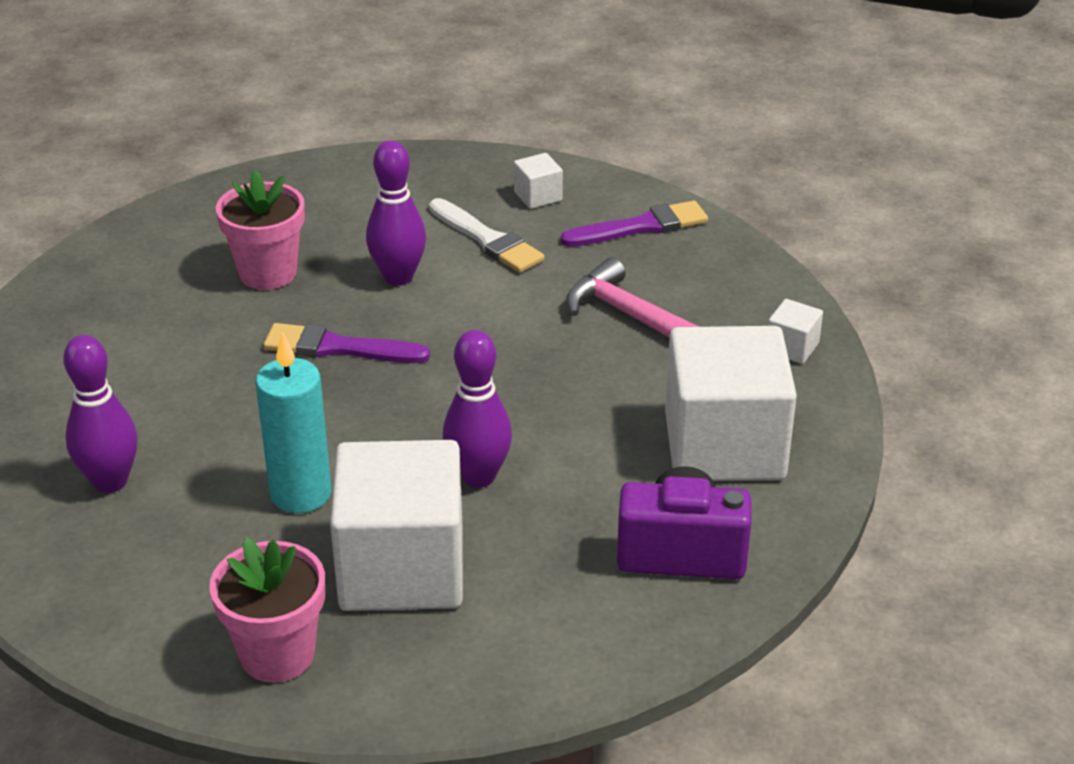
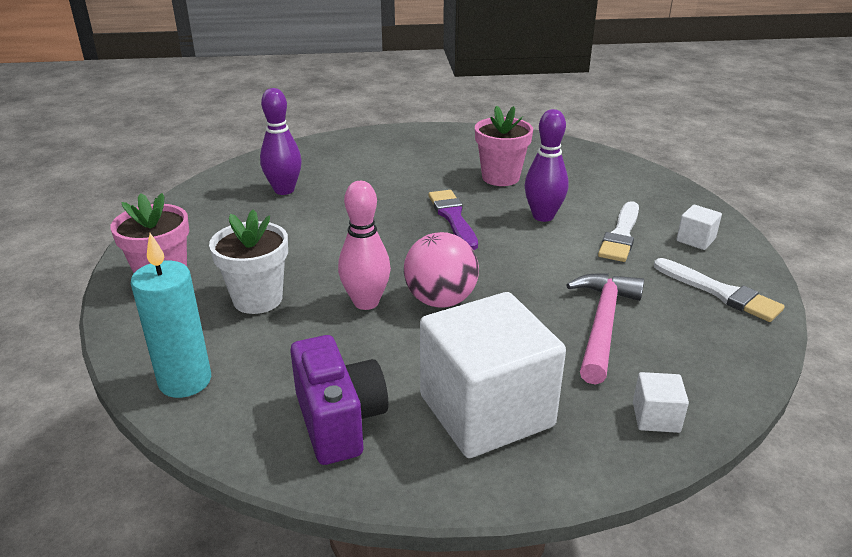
camera: 65 degrees right, 5 degrees down
turquoise candle [255,332,331,513] -> turquoise candle moved to [131,233,211,398]
white cube [330,440,463,611] -> white flower pot [209,209,288,314]
purple bowling pin [443,330,512,488] -> pink bowling pin [338,181,391,310]
purple brush [560,201,708,247] -> white brush [654,258,785,322]
none -> pink ball [404,232,479,308]

